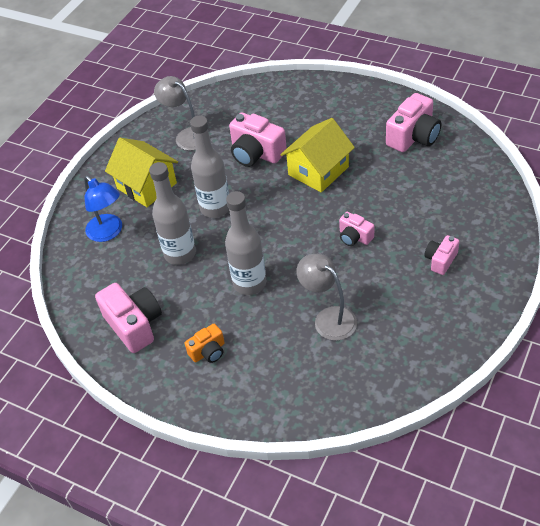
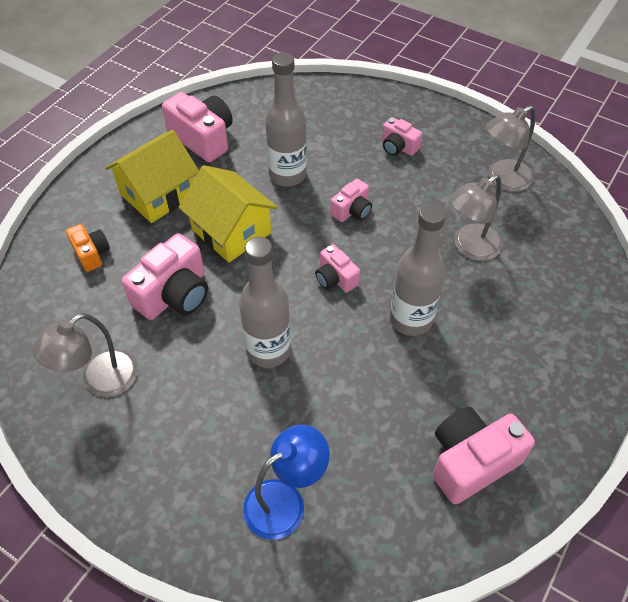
camera: 90 degrees left, 5 degrees up
yellow house [105,138,178,207] -> yellow house moved to [105,130,199,223]
grey bottle [149,162,196,265] -> grey bottle moved to [265,52,307,187]
orange camera [185,324,225,363] -> orange camera moved to [66,224,110,272]
none -> pink camera [315,244,360,292]
none -> grey lamp [486,105,535,192]

